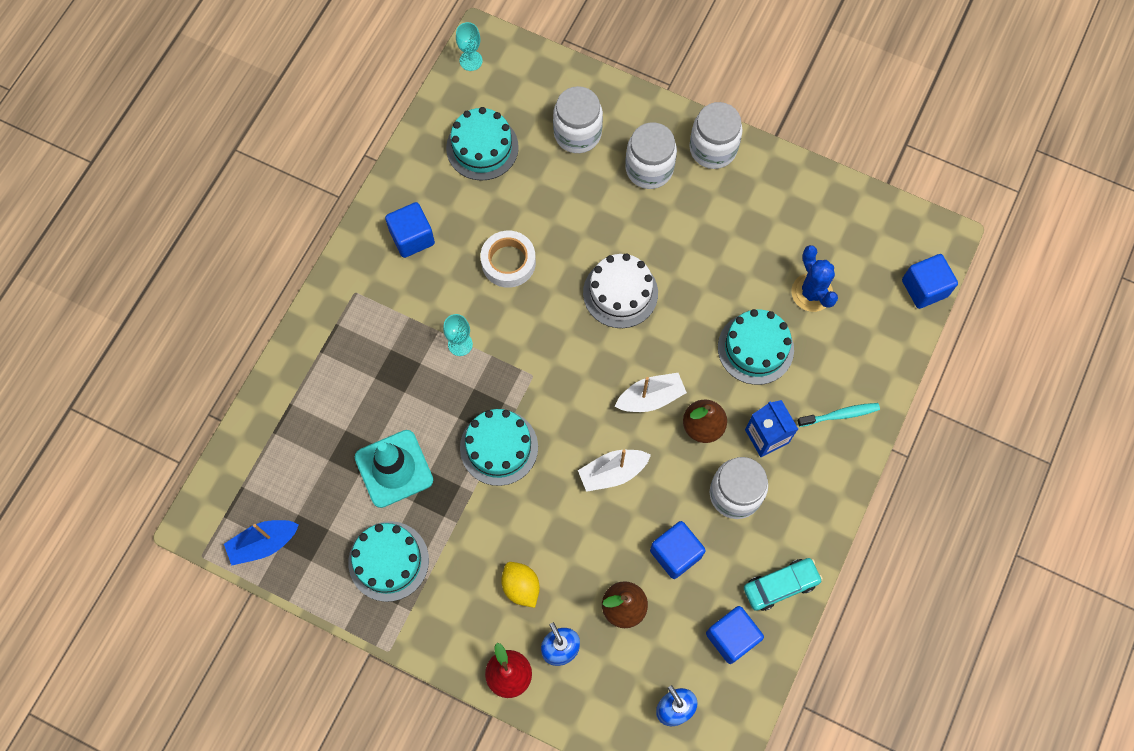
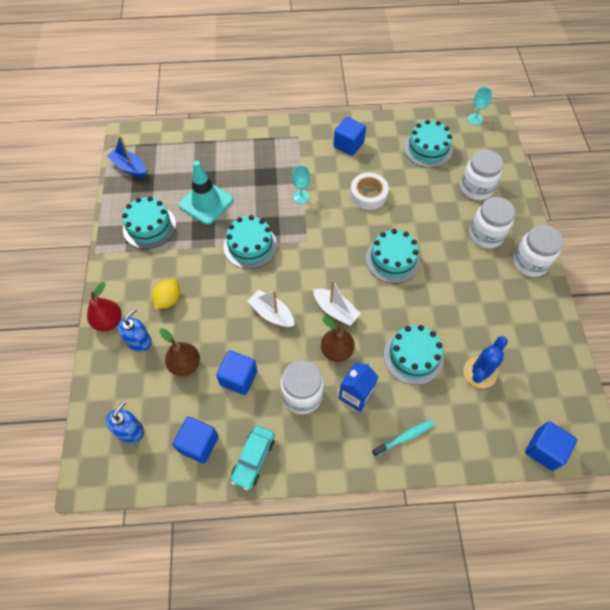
camera: 60 degrees right, 10 degrees down
white cake [583,253,658,328] -> turquoise cake [366,229,420,284]
turquoise car [744,558,823,611] -> turquoise car turned 75 degrees clockwise [230,426,275,490]
turquoise toothbrush [797,403,880,427] -> turquoise toothbrush turned 75 degrees counterclockwise [372,420,434,457]

